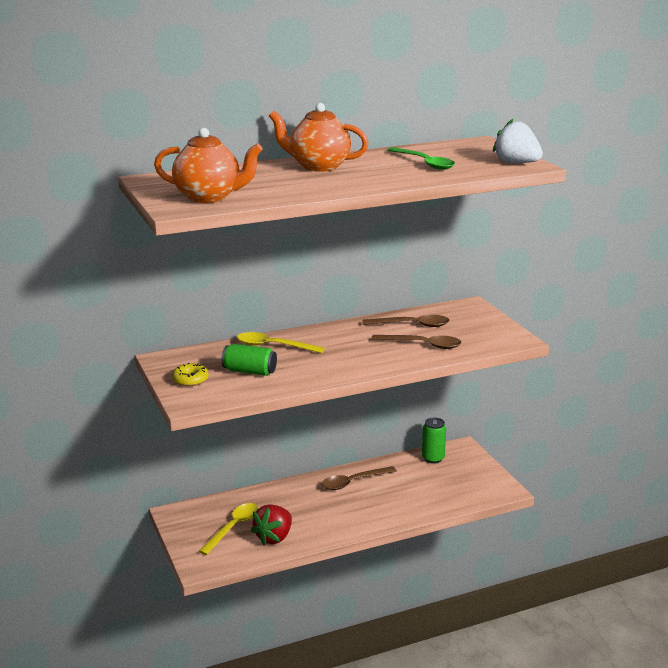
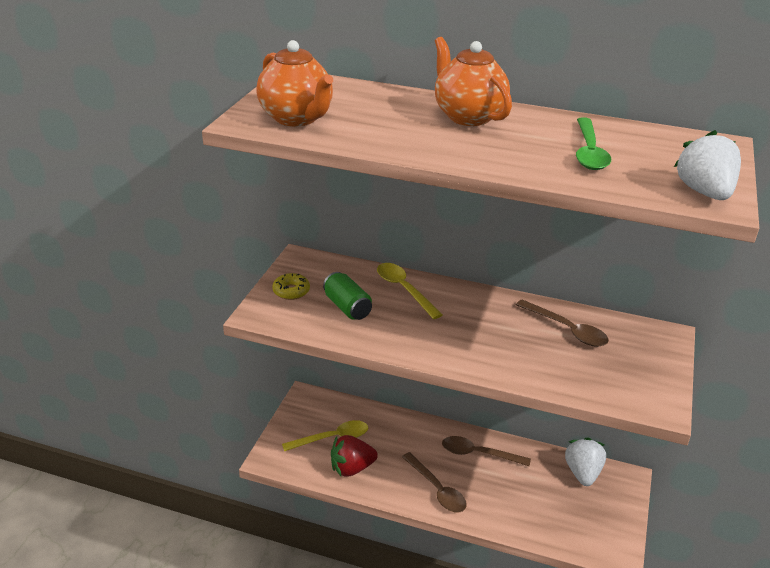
camera: 40 degrees right, 10 degrees up
brown spoon [371,335,461,349] -> brown spoon moved to [402,452,467,513]
green can [422,418,446,464] -> white strawberry [565,437,606,486]

